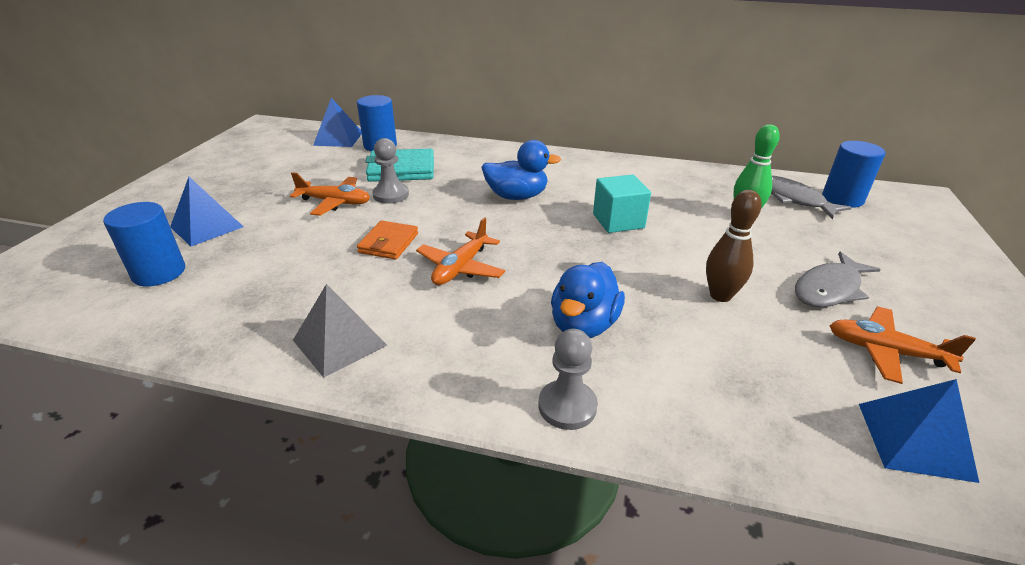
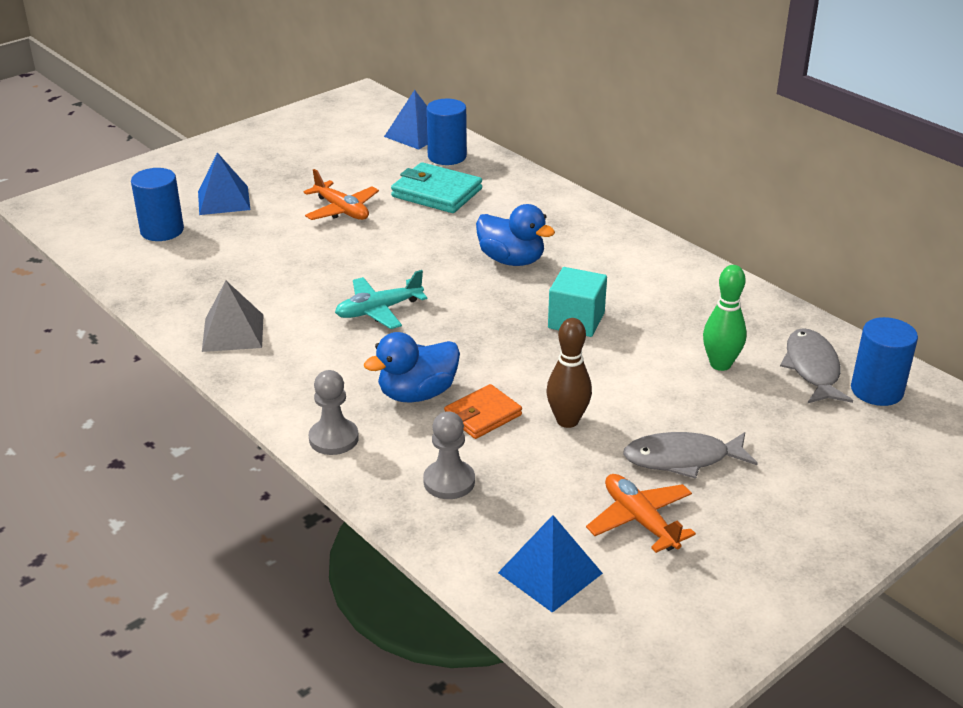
camera: 35 degrees right, 0 degrees up
orange wallet [357,221,418,260] -> orange wallet moved to [444,384,522,439]
grey pawn [372,138,409,204] -> grey pawn moved to [423,411,475,499]
orange plane [416,217,505,285] -> turquoise plane [335,270,427,329]

